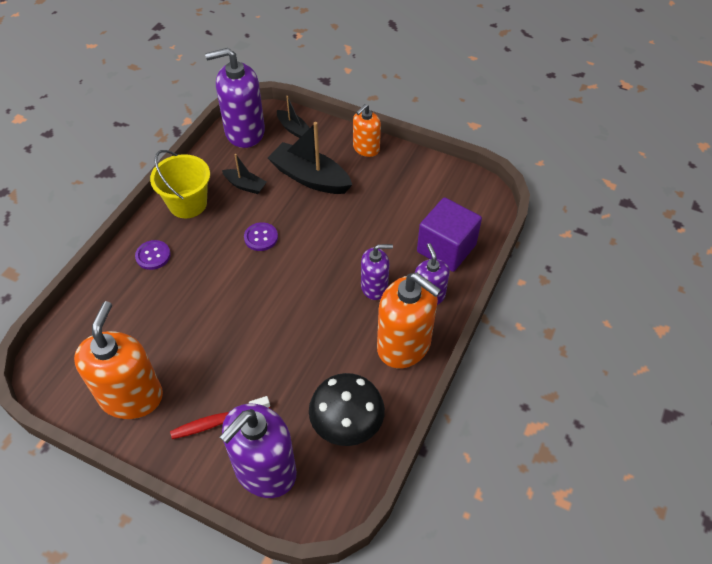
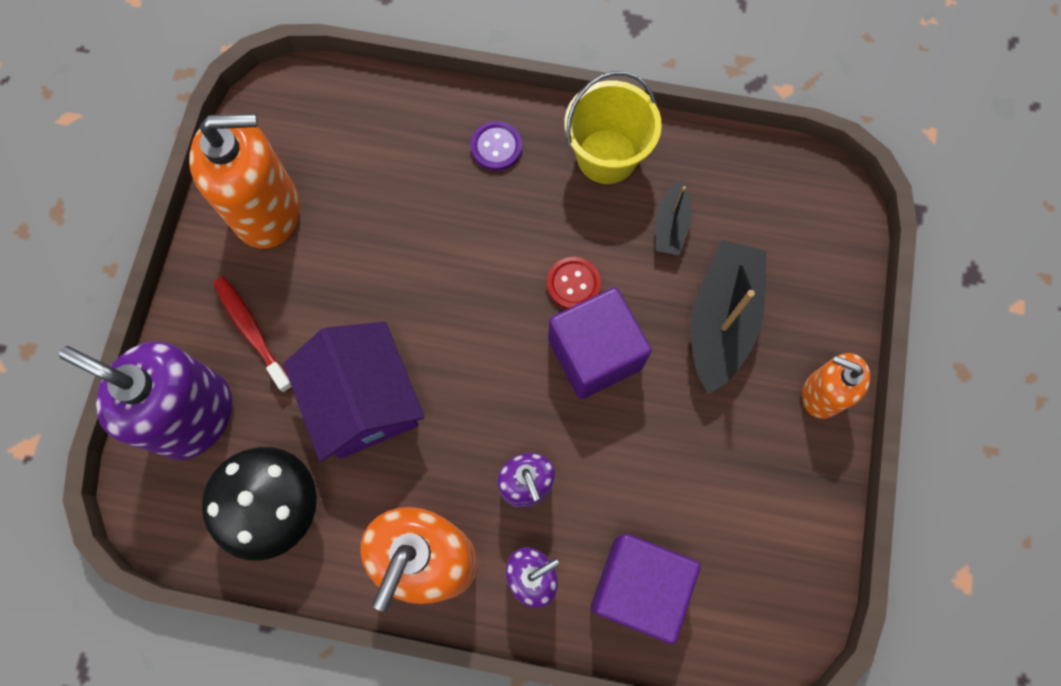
camera: 75 degrees right, 20 degrees up
purple soap dispenser [205,48,265,148] -> none
purple button [244,222,278,251] -> red button [547,257,601,309]
black boat [277,96,310,138] -> none
none -> purple house [284,322,424,462]
none -> purple cube [548,287,652,399]

